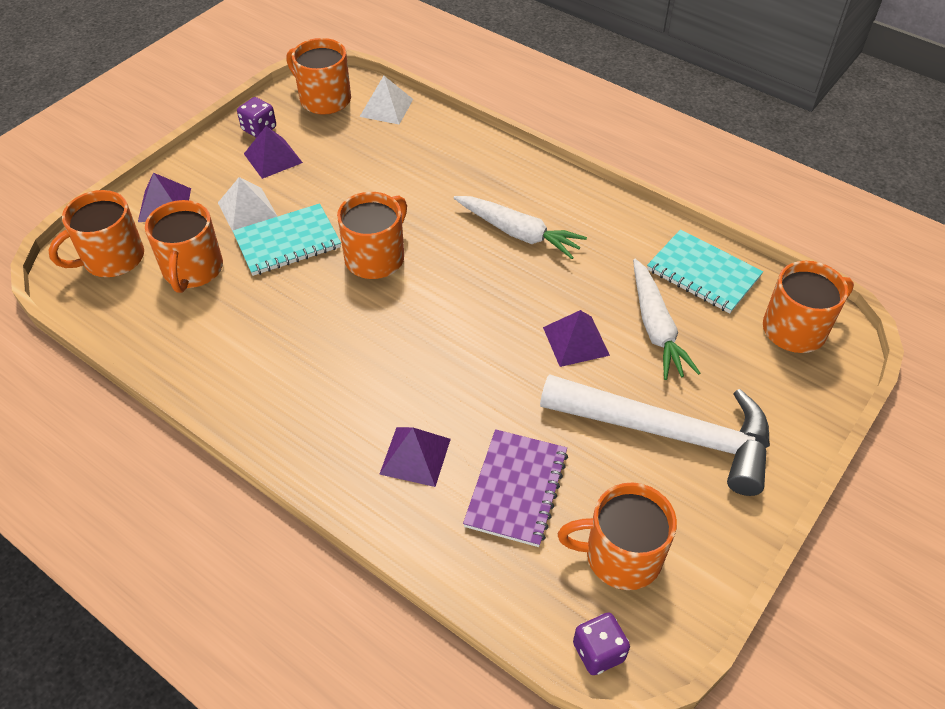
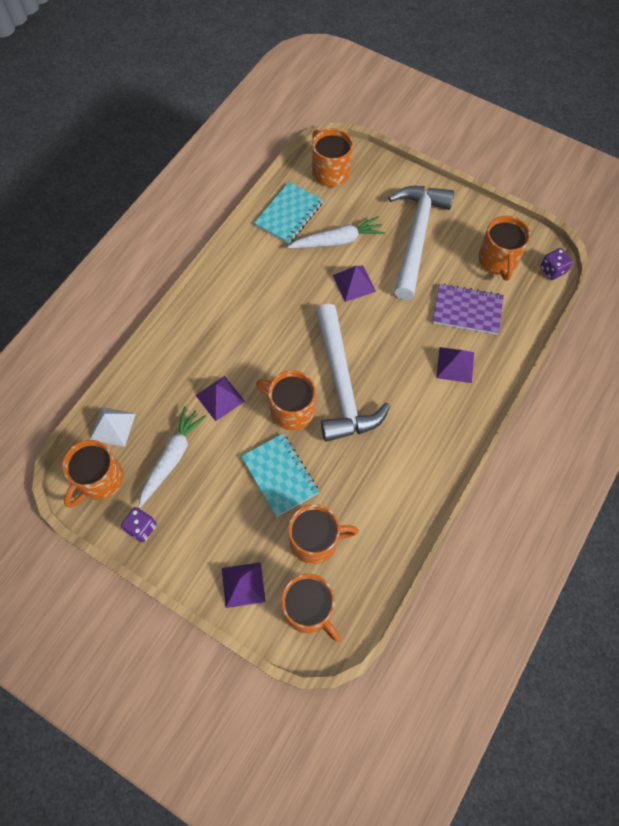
camera: 95 degrees left, 15 degrees up
white pyramid [218,177,277,231] -> none
purple pyramid [244,126,303,179] -> purple pyramid moved to [196,376,245,421]
white carrot [454,196,587,259] -> white carrot moved to [138,406,207,508]
none -> white hammer [316,304,390,442]

